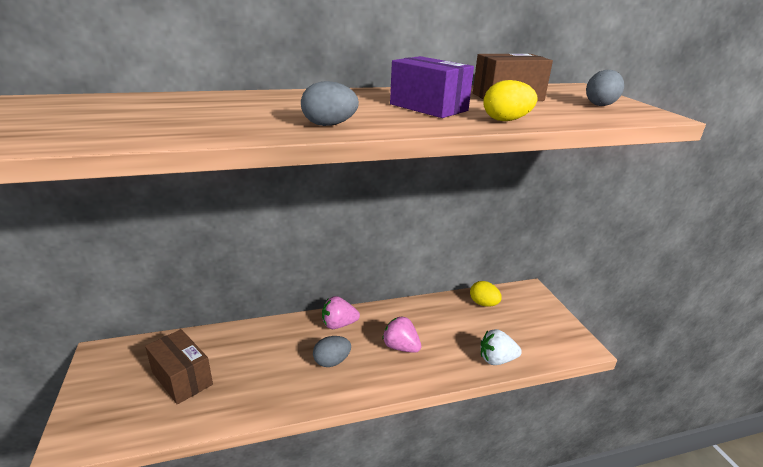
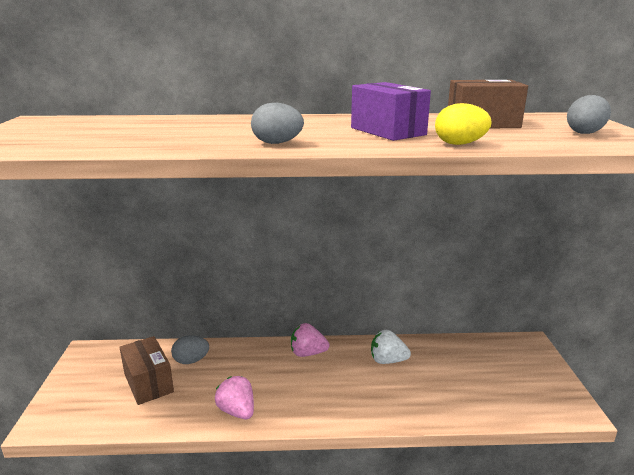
camera: 15 degrees right, 5 degrees down
grey egg [313,336,351,367] -> grey egg moved to [171,335,209,364]
pink strawberry [382,316,421,353] -> pink strawberry moved to [215,376,254,419]
yellow egg [470,281,502,307] -> none
white strawberry [481,329,522,365] -> white strawberry moved to [371,330,411,364]

